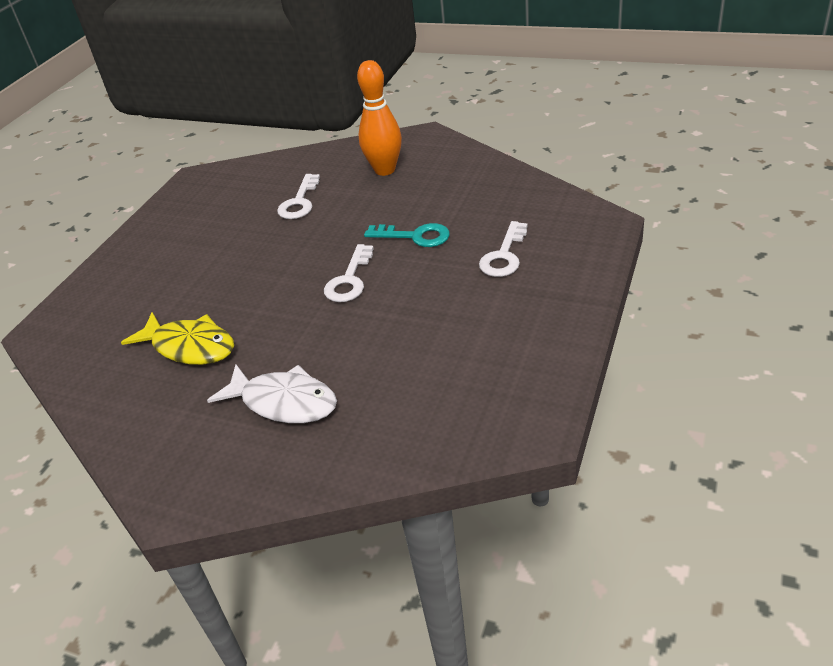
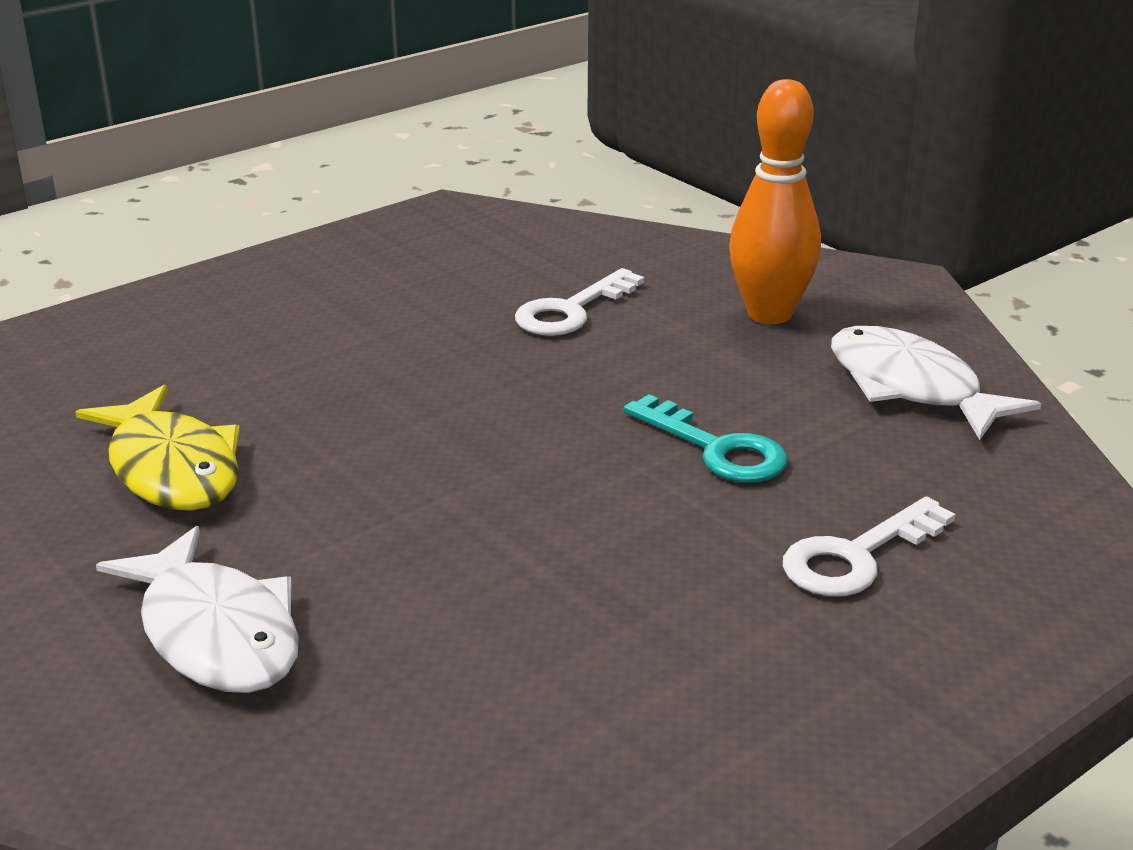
camera: 25 degrees right, 10 degrees down
white key [324,244,374,302] -> none
none -> white fish [831,326,1041,440]

